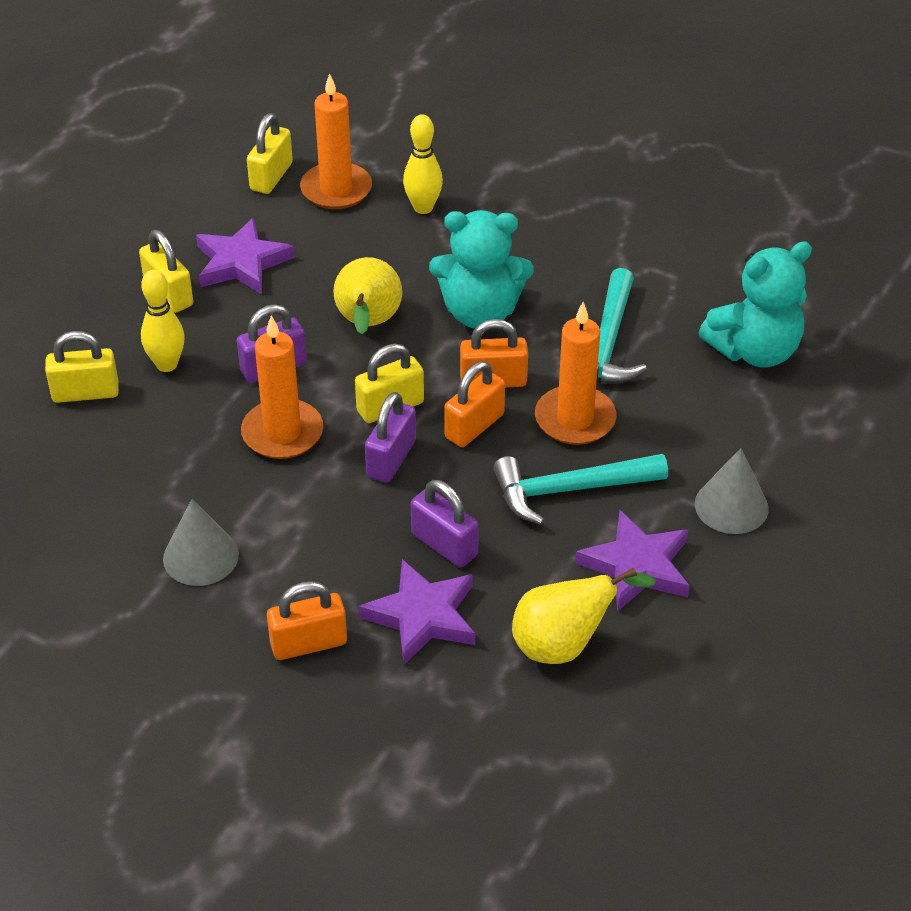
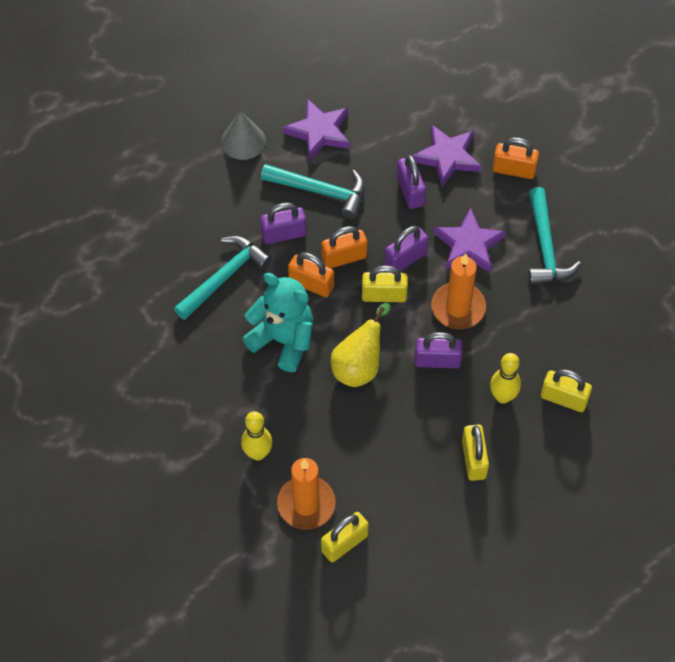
camera: 150 degrees left, 15 degrees up
grey cone [163,499,239,586] -> turquoise hammer [528,187,581,285]
purple star [196,218,294,294] -> purple star moved to [434,208,506,272]
yellow pear [512,568,656,664] -> none
orange candle [535,302,616,445] -> purple padlock [260,203,307,244]
turquoise teddy bear [698,241,812,368] -> none

